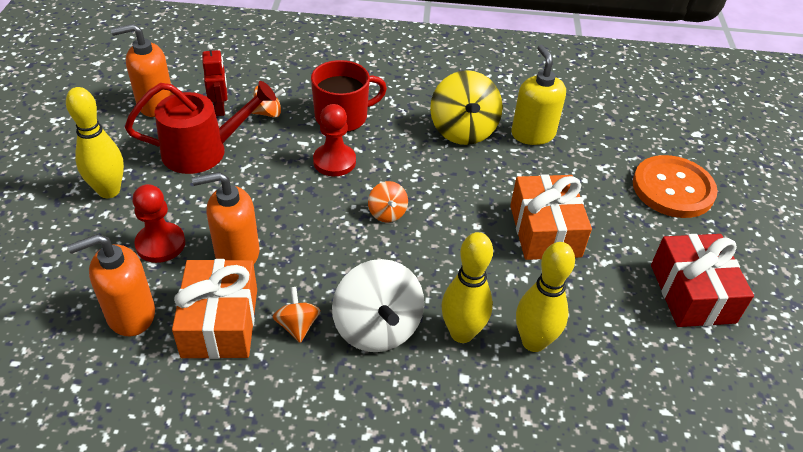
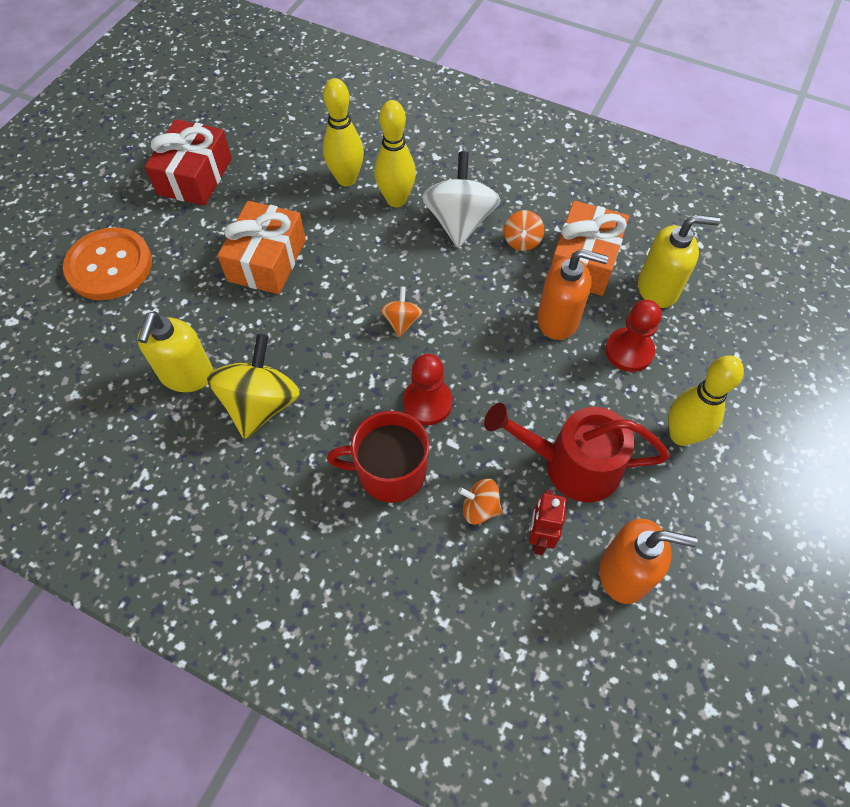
camera: 155 degrees left, 15 degrees up
orange soap dispenser [67,234,155,336] -> yellow soap dispenser [638,215,720,308]

